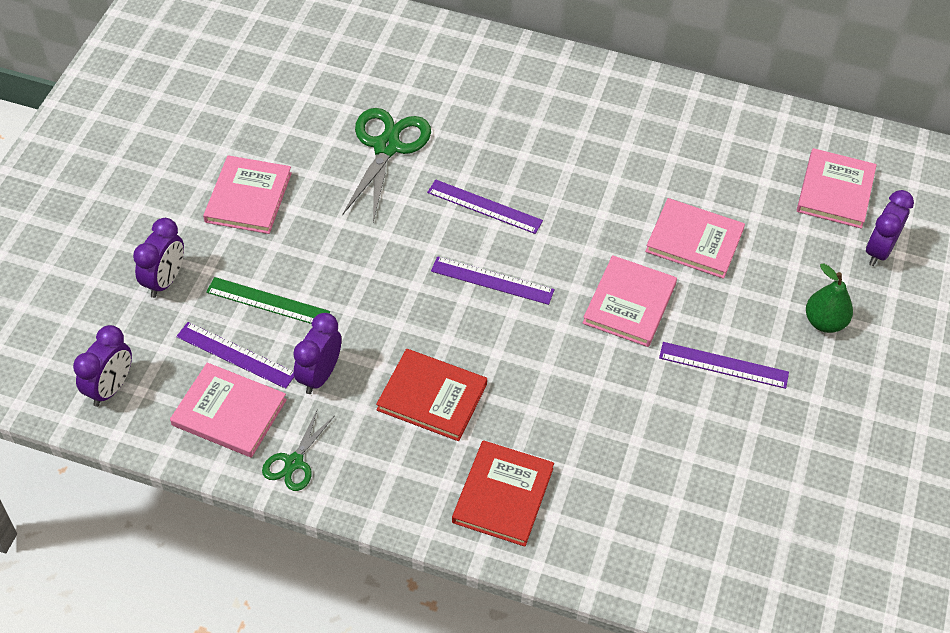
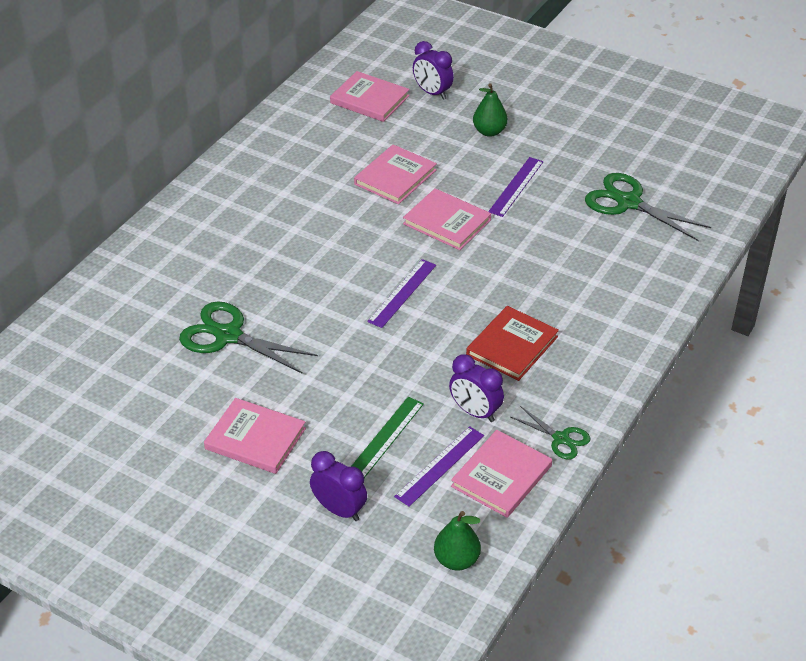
camera: 75 degrees left, 10 degrees down
purple clock [73,325,132,407] -> green pear [434,511,481,571]
purple ruler [427,180,543,234] -> none
red book [452,440,554,547] -> none
none -> green scissors [585,173,711,241]

